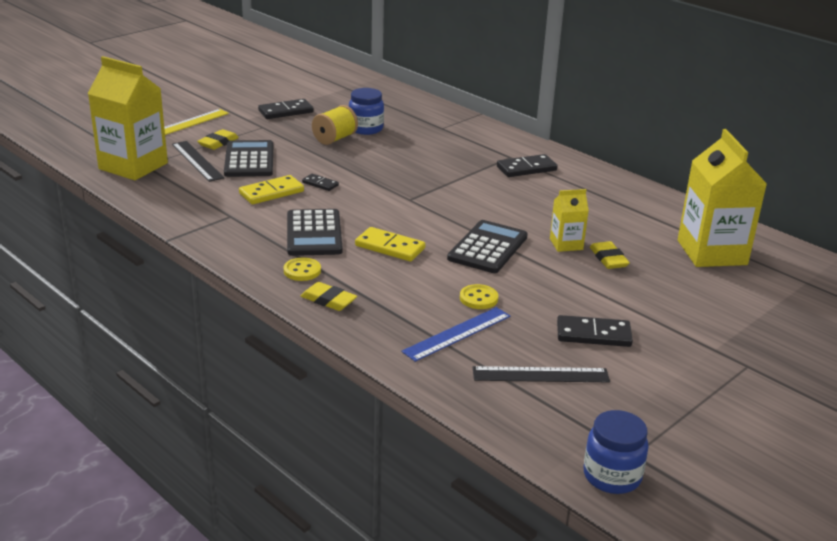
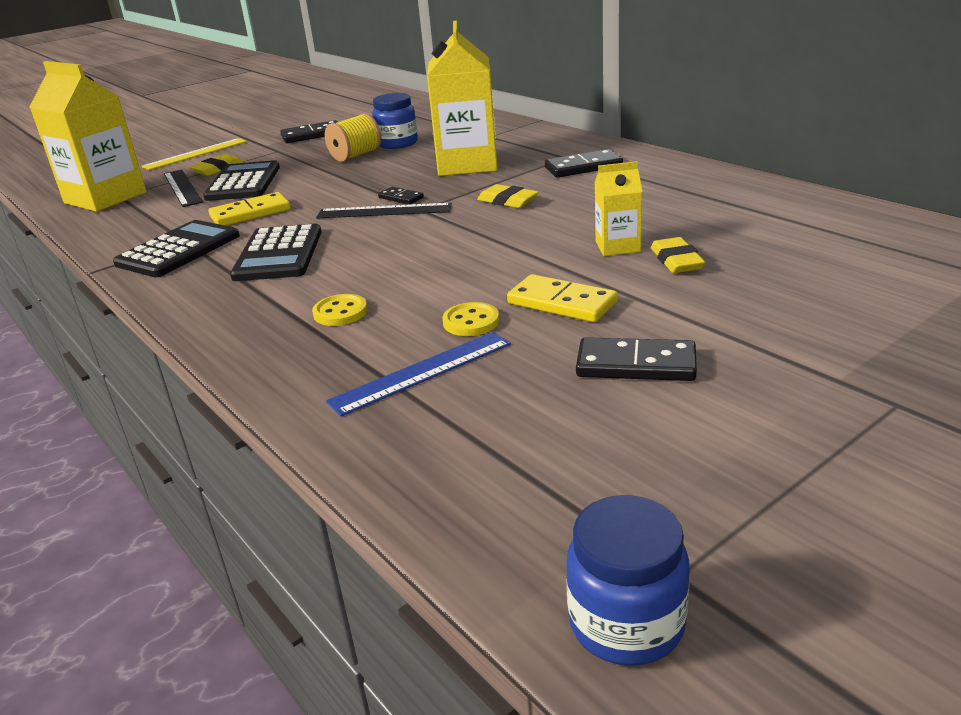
camera: 10 degrees right, 0 degrees up
yellow button [284,258,321,281] -> yellow button moved to [312,294,368,326]
yellow eraser [301,282,357,311] -> yellow eraser moved to [477,184,539,208]
black domino [302,174,339,191] -> black domino moved to [378,187,424,204]
yellow domino [355,227,425,261] -> yellow domino moved to [507,274,618,322]
black calculator [447,220,528,273] -> black calculator moved to [113,220,240,277]
black ruler [473,366,610,382] -> black ruler moved to [316,203,452,218]
yellow carton [678,129,767,267] -> yellow carton moved to [427,21,498,176]

